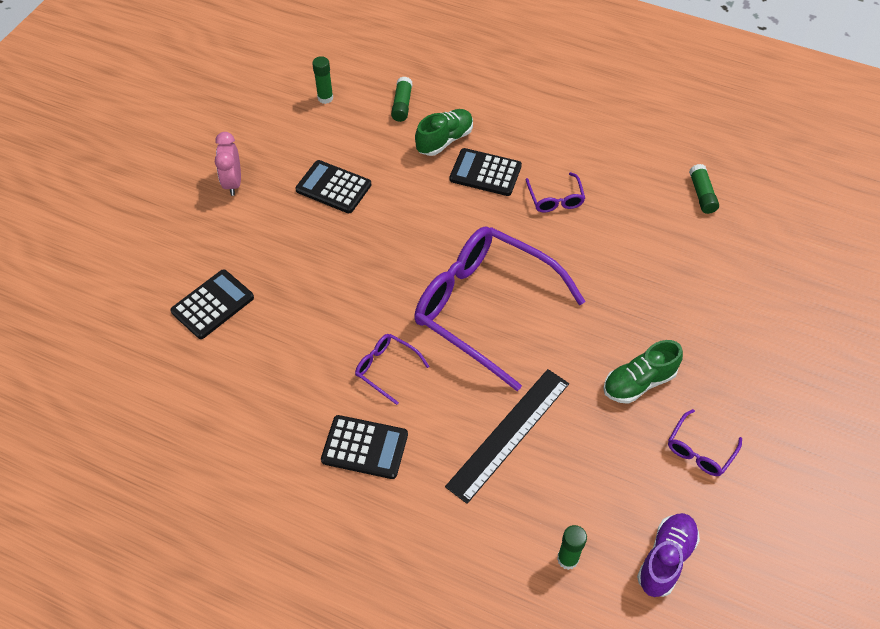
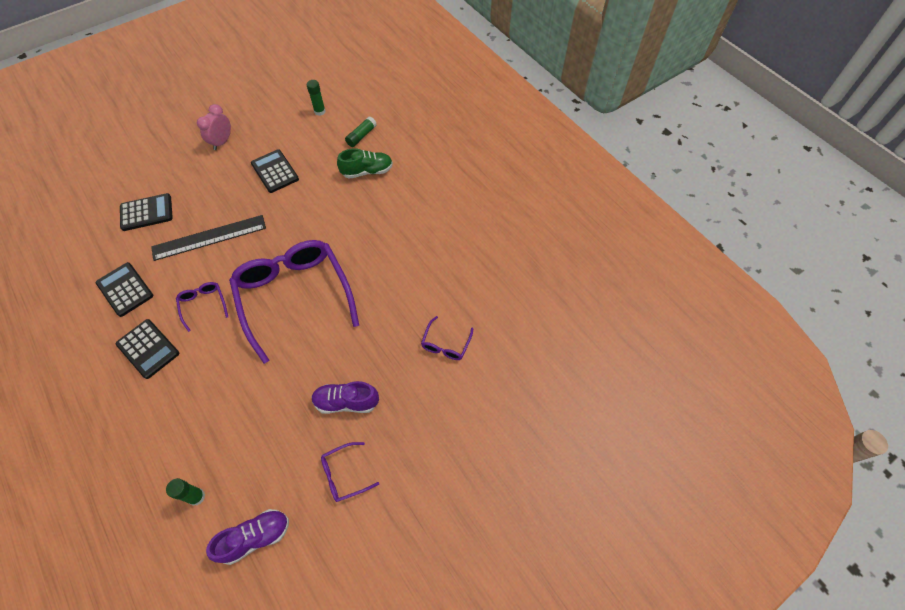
camera: 30 degrees right, 5 degrees up
black ruler [445,369,569,504] -> black ruler moved to [151,215,266,261]
black calculator [450,148,522,196] -> black calculator moved to [96,262,153,317]
purple glasses [526,172,585,213] -> purple glasses moved to [421,316,473,360]
green shoe [603,340,683,404] -> purple shoe [311,381,379,414]
green glue stick [689,164,719,214] -> none

